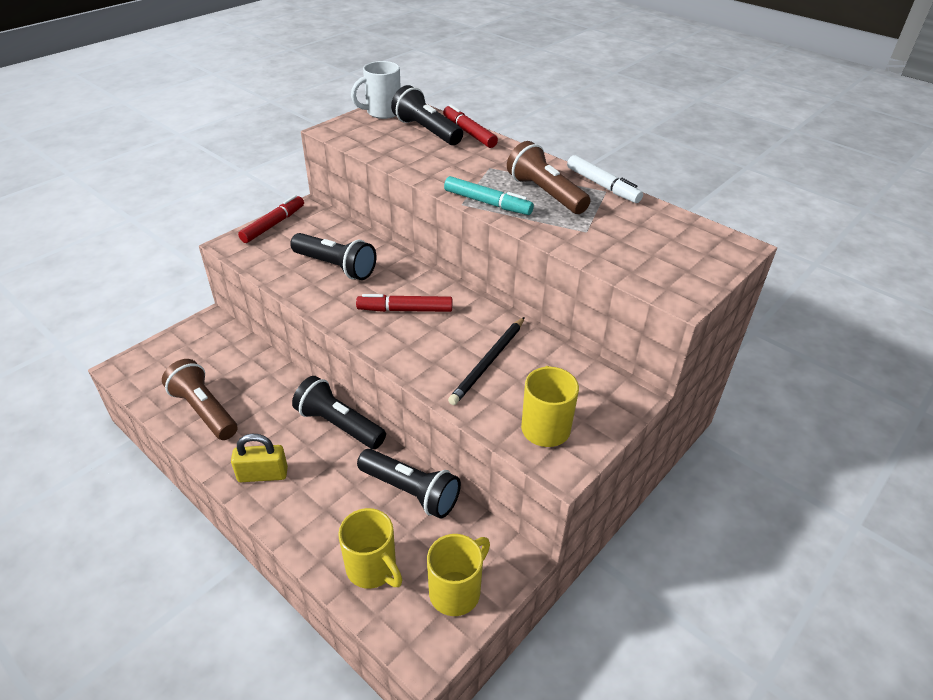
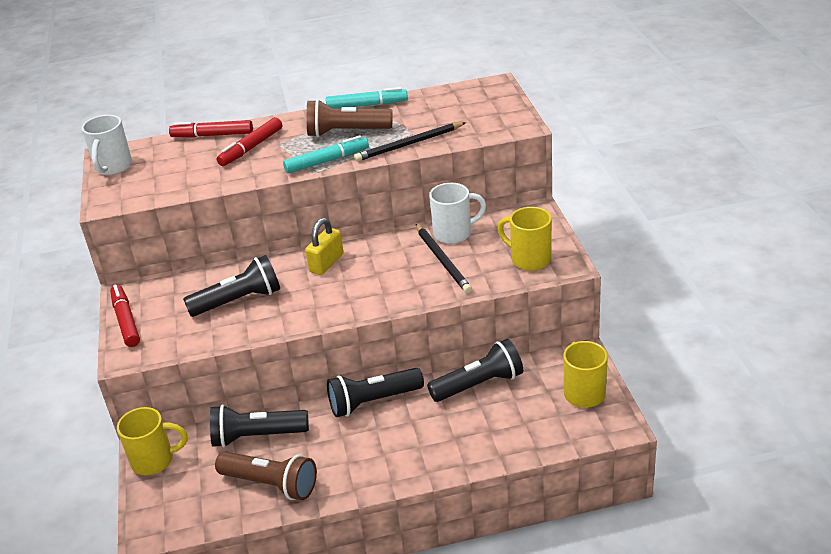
camera: 50 degrees left, 5 degrees down
brown flashlight [162,359,238,440] -> brown flashlight turned 150 degrees counterclockwise [215,452,317,500]
yellow padlock [231,434,288,482] -> yellow padlock moved to [305,218,343,275]
yellow mug [338,508,402,589] -> yellow mug moved to [117,407,188,475]
red marker [356,294,452,312] -> red marker moved to [216,117,282,166]
black flashlight [391,85,463,145] -> black flashlight moved to [210,405,309,448]
white marker [567,155,643,203] -> turquoise marker [326,87,408,108]
none -> black pencil [354,122,466,162]
none -> white mug [429,183,486,244]

